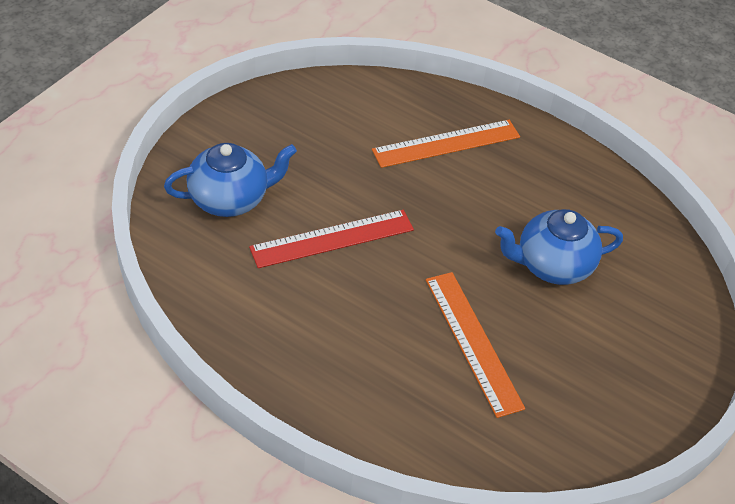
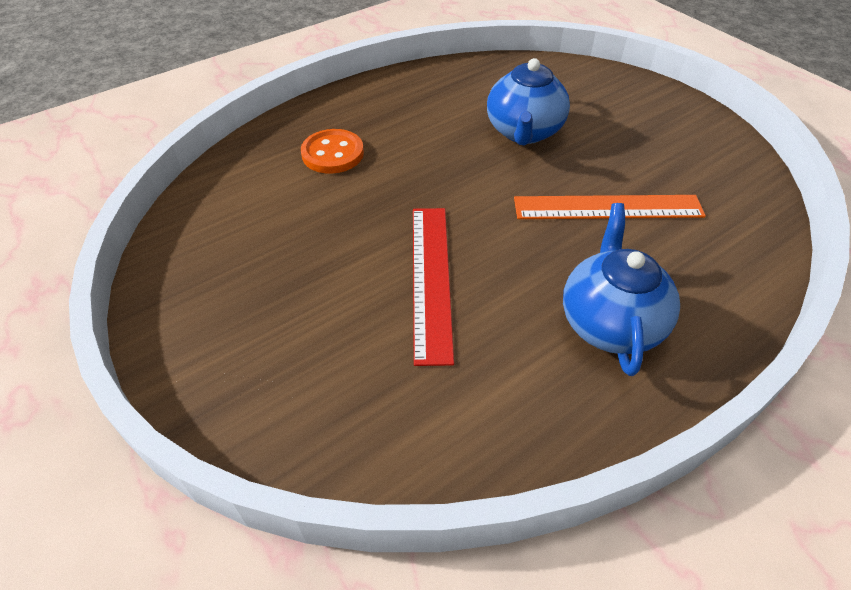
camera: 65 degrees left, 0 degrees up
blue teapot [164,143,297,217] -> blue teapot moved to [563,203,680,376]
orange ruler [372,120,520,168] -> orange button [301,129,364,174]

